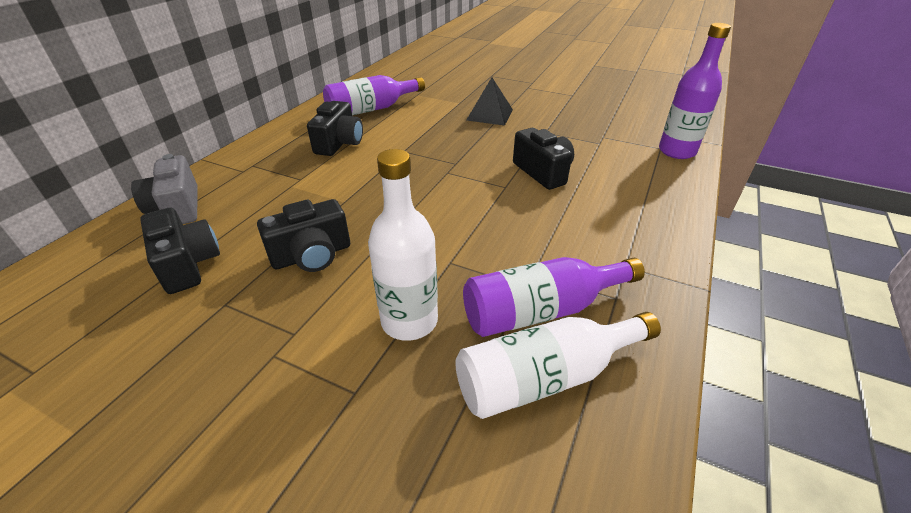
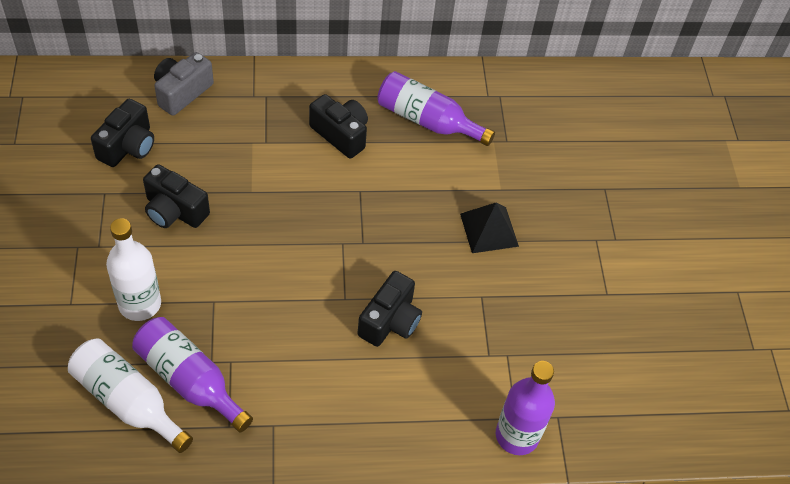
camera: 55 degrees right, 15 degrees up
black camera [307,101,363,156] -> black camera turned 120 degrees counterclockwise [309,94,368,159]

